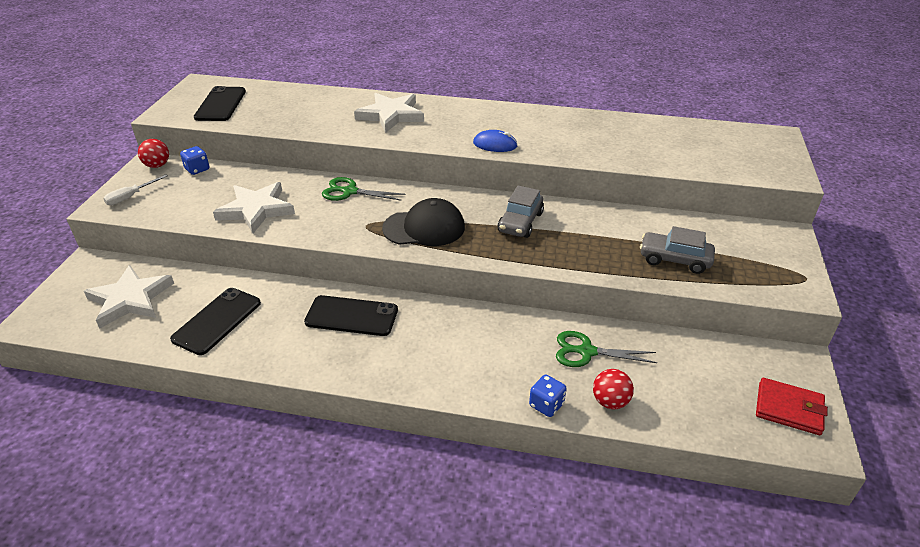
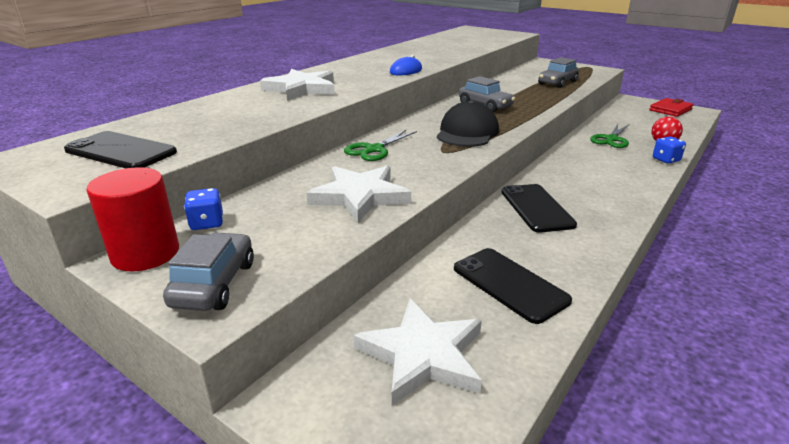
camera: 65 degrees left, 10 degrees down
white screwdriver [103,174,168,205] -> grey car [163,232,254,311]
red ball [138,139,169,168] -> red cylinder [86,167,179,271]
black phone [304,295,398,336] -> black phone turned 45 degrees counterclockwise [501,184,577,232]

